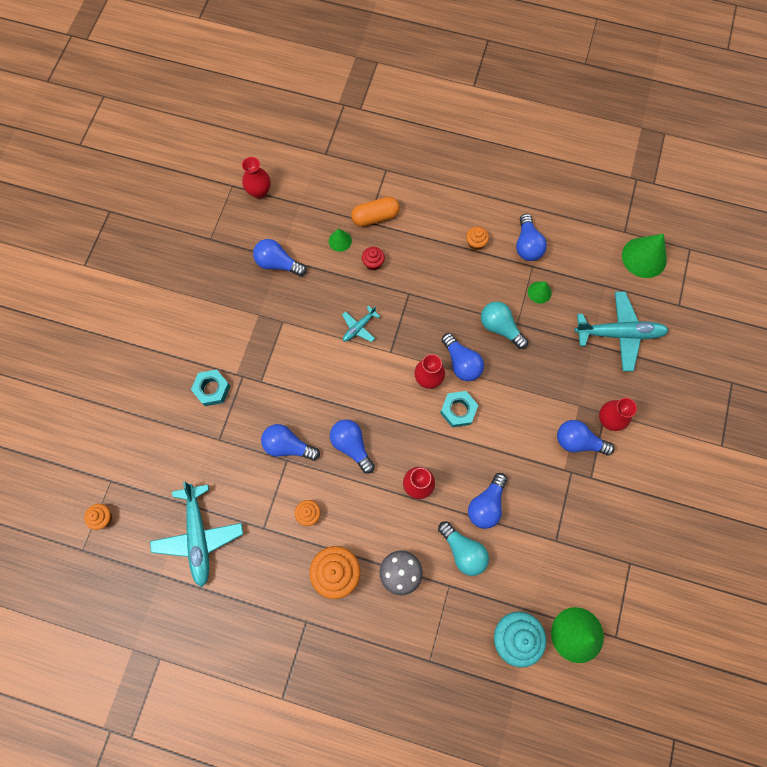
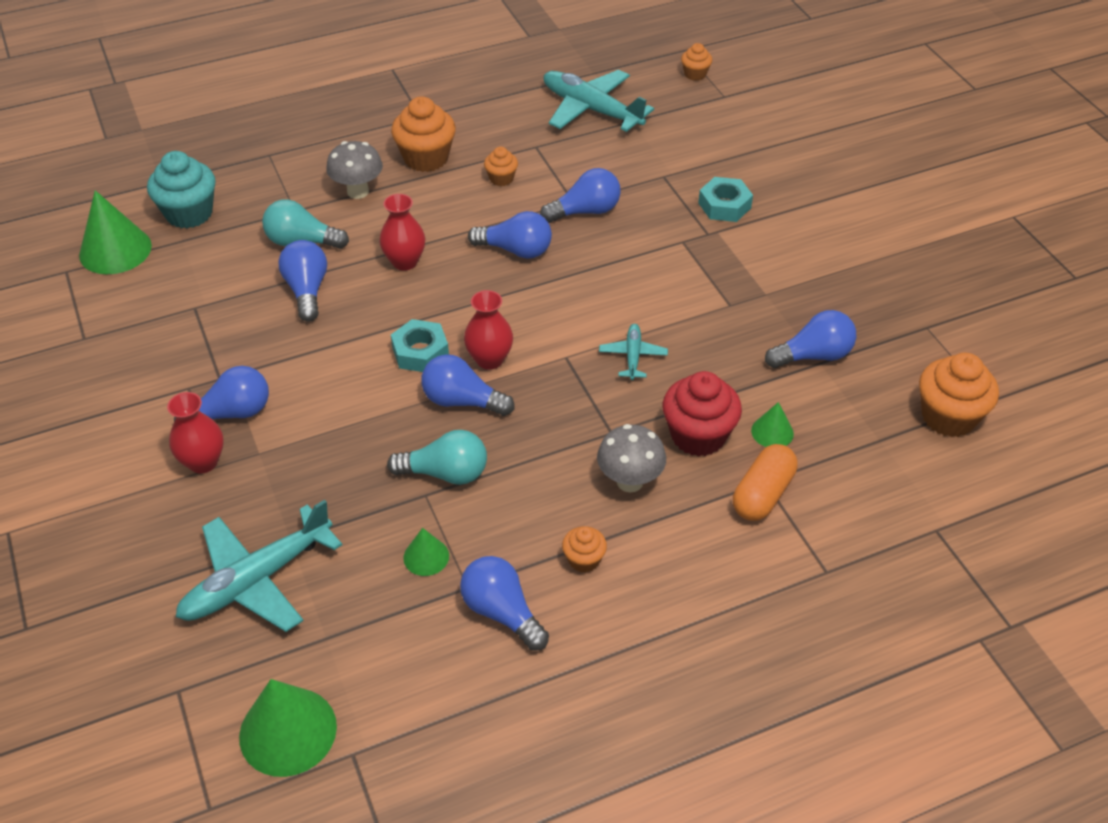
camera: 140 degrees right, 25 degrees down
red vase [242,157,271,199] -> orange cupcake [919,353,999,437]
red cupcake [362,247,385,270] -> red cupcake [662,371,742,457], size x1.89
none -> grey mushroom [597,424,666,492]

